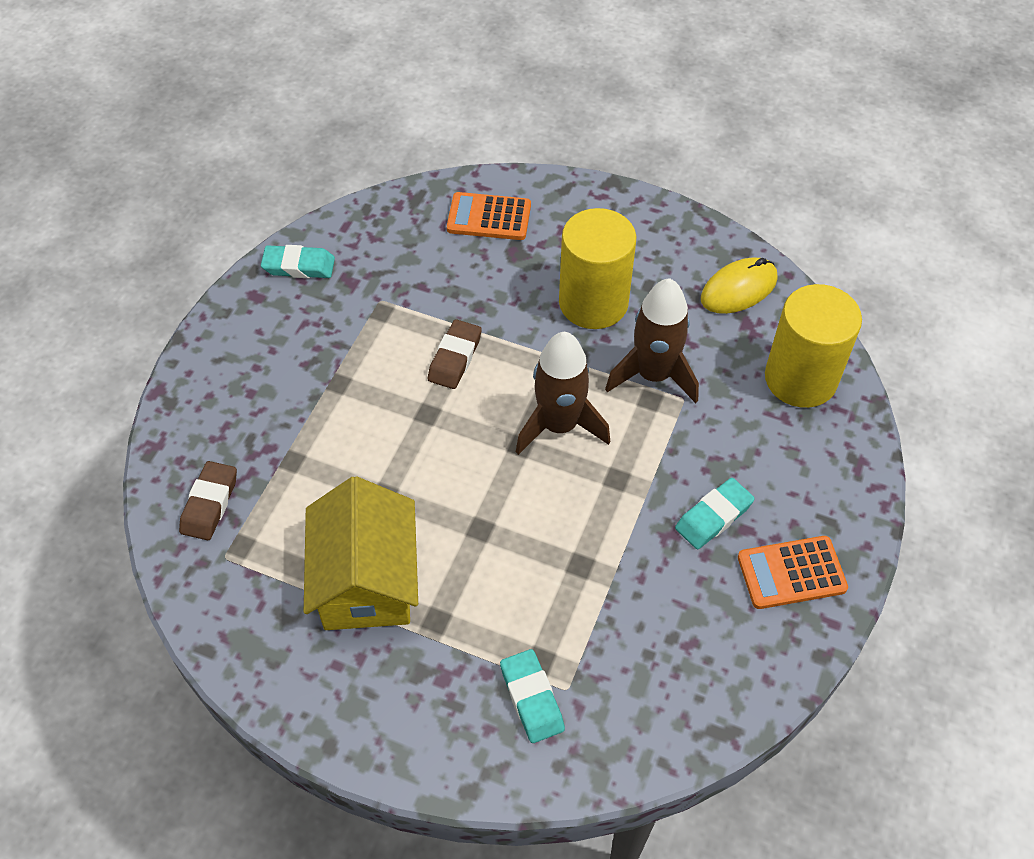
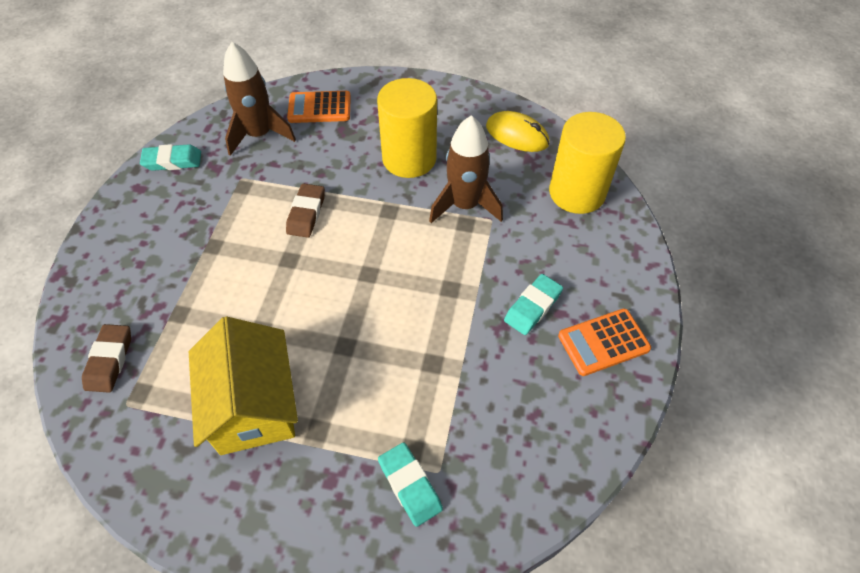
camera: 10 degrees left, 0 degrees up
brown rocket [516,332,610,455] -> brown rocket moved to [223,42,296,156]
yellow mouse [701,257,777,314] -> yellow mouse turned 75 degrees clockwise [486,111,550,152]

